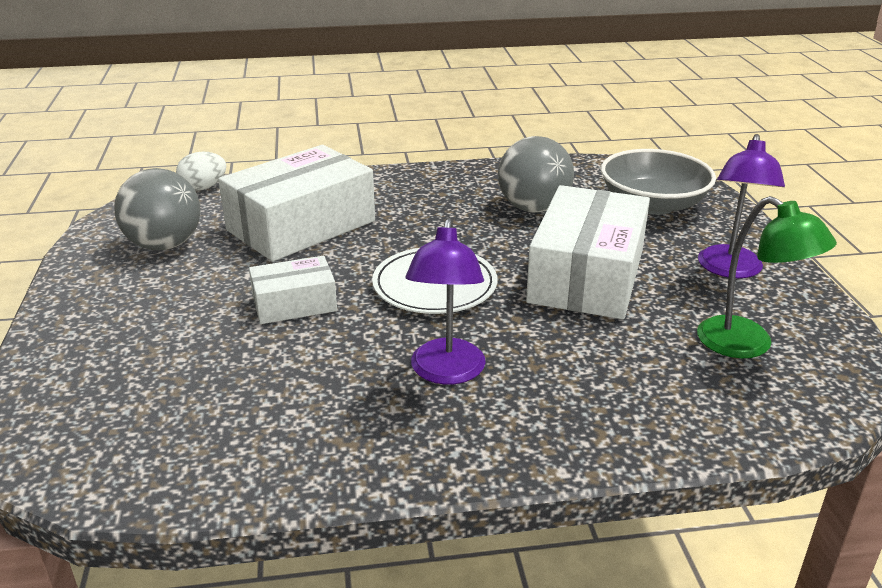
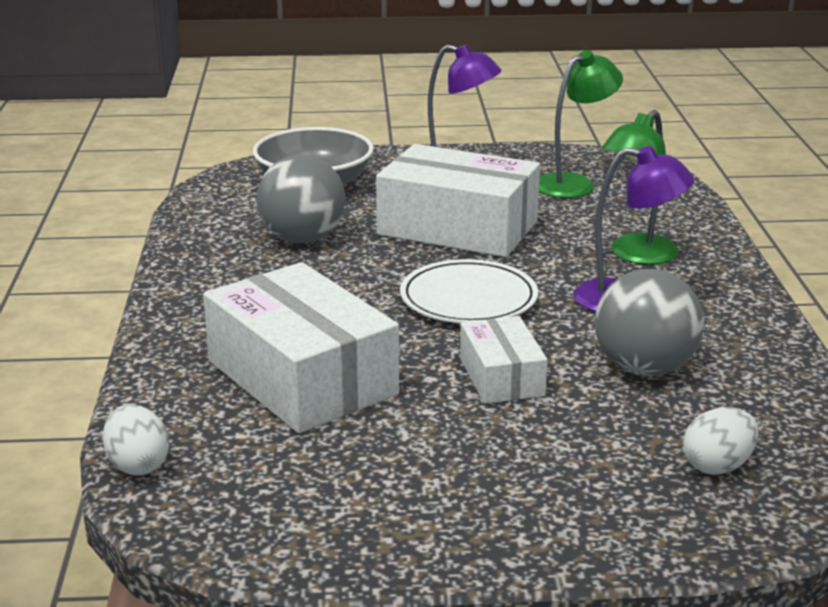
camera: 85 degrees left, 5 degrees down
grey ball [114,168,201,250] -> grey ball moved to [595,269,704,376]
none -> green lamp [602,110,679,264]
none -> white egg [683,407,759,475]

